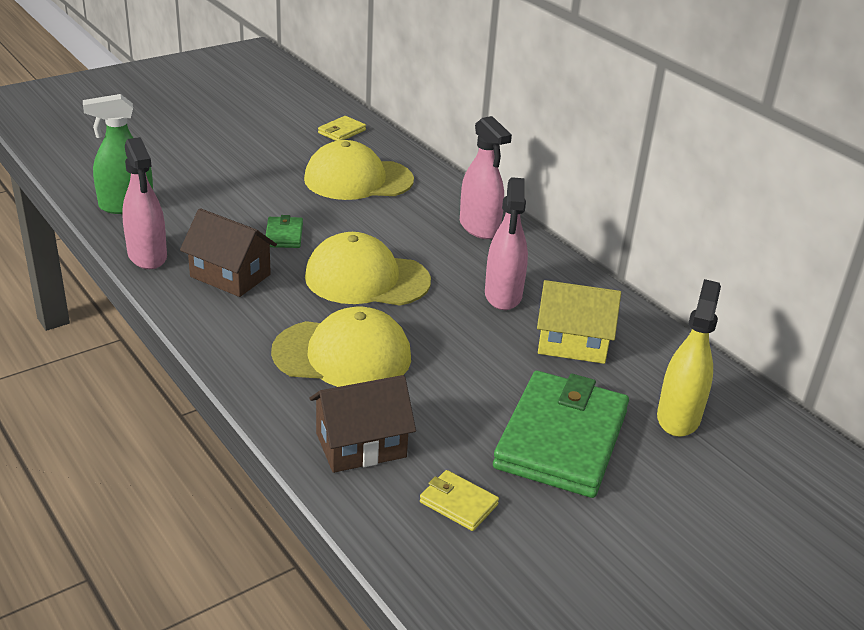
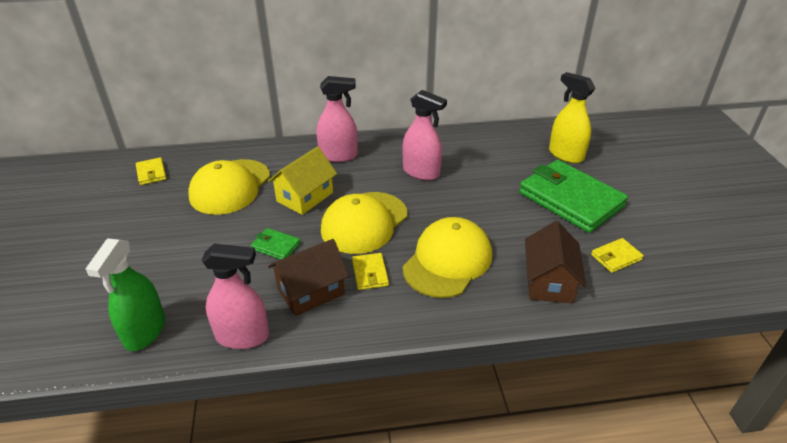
camera: 60 degrees left, 5 degrees up
yellow house [537,280,621,364] -> yellow house moved to [268,146,337,215]
none -> yellow wallet [352,253,389,290]

